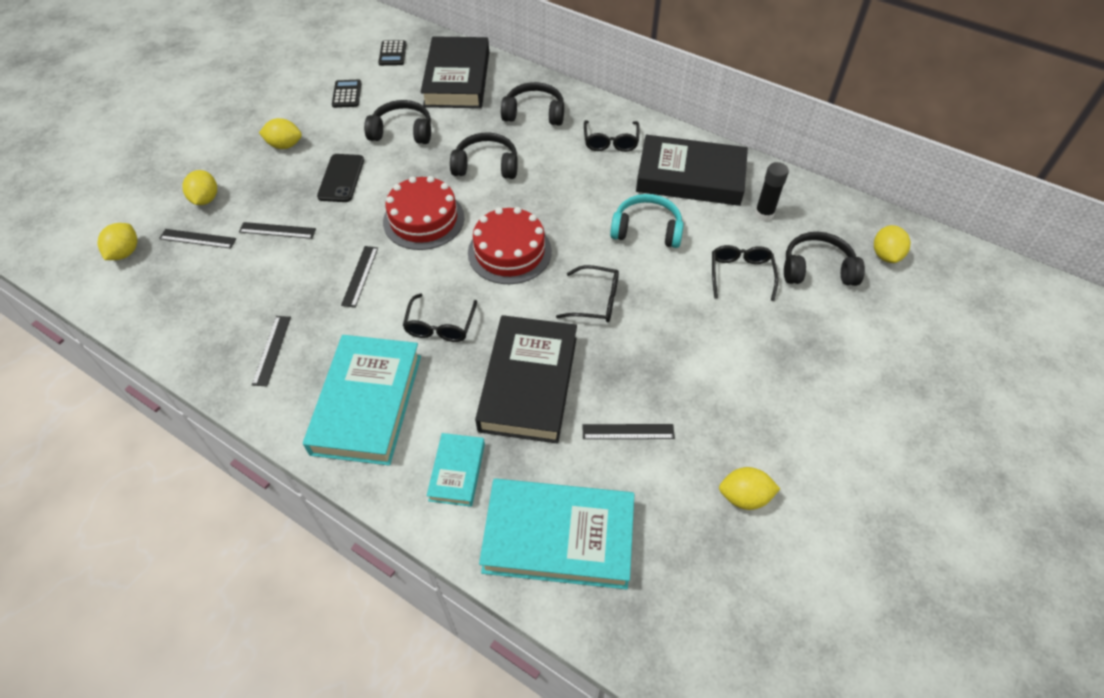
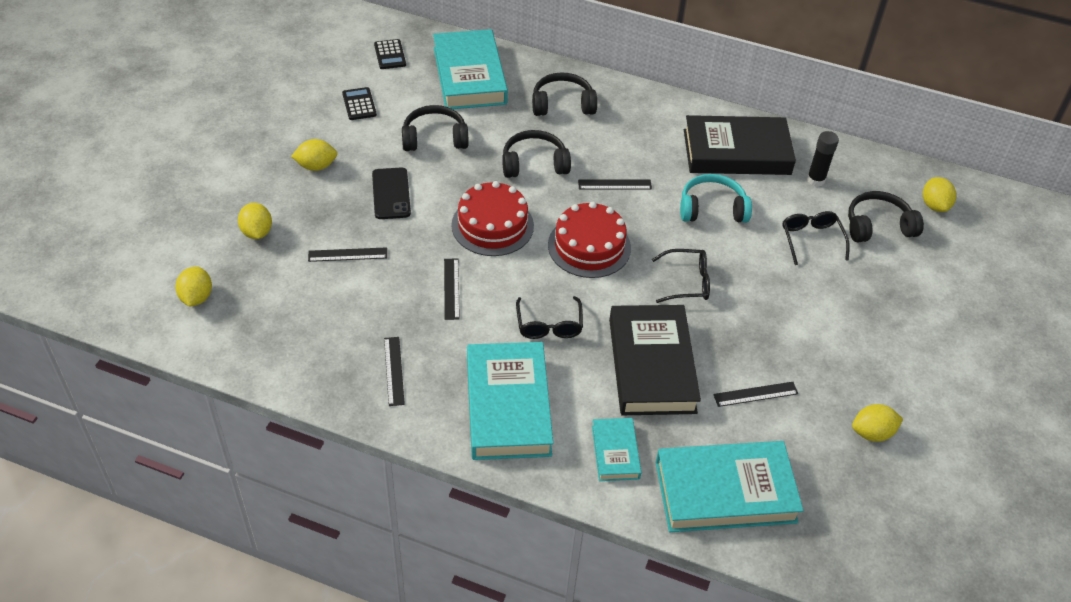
camera: 15 degrees left, 5 degrees down
black ruler [159,229,237,249] -> black ruler moved to [578,179,652,190]
black book [421,36,489,108] -> turquoise book [433,29,508,109]
black glasses [584,120,640,152] -> none

